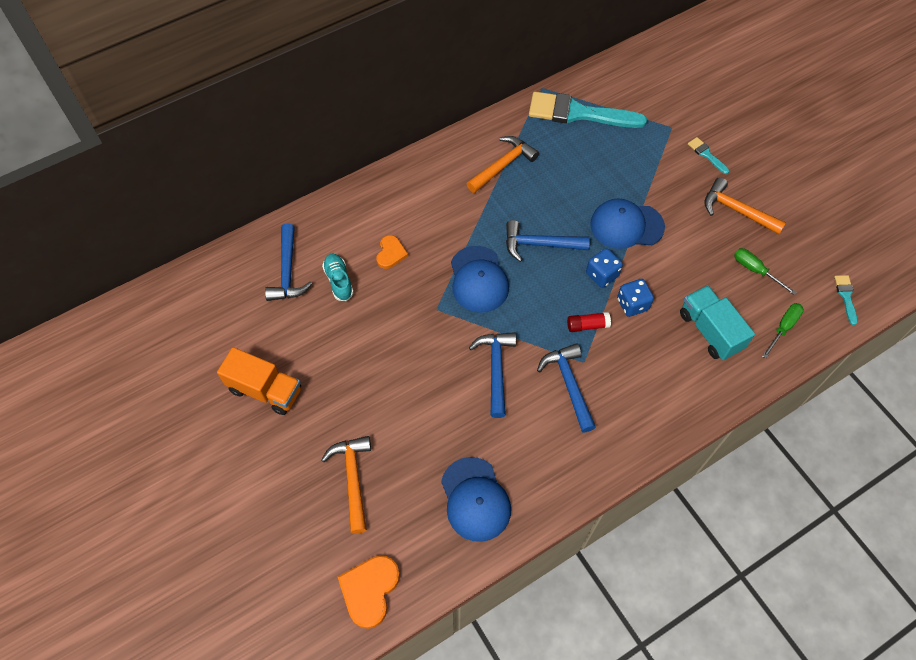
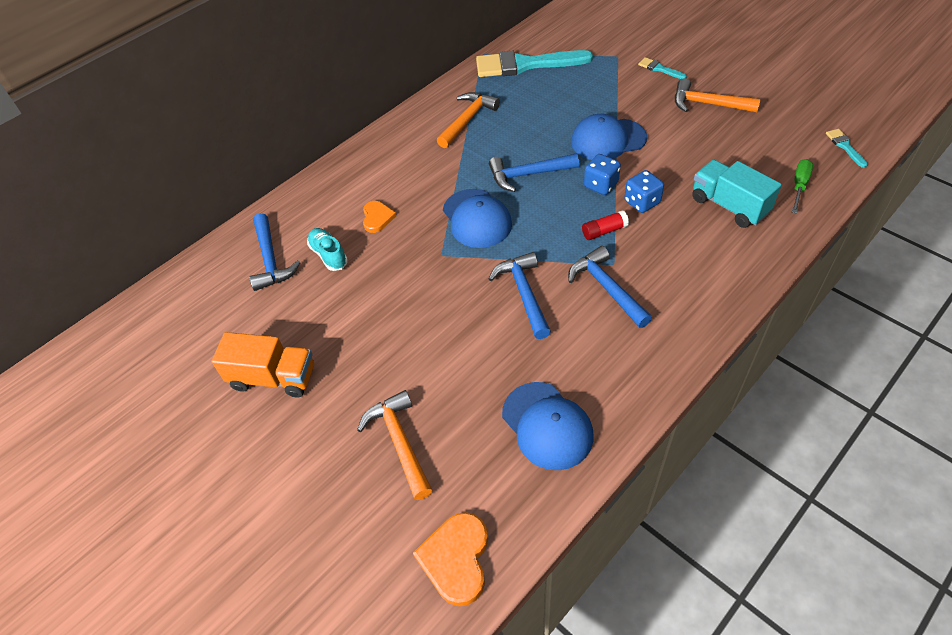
camera: 10 degrees left, 10 degrees down
green screwdriver [734,248,796,295] -> none

